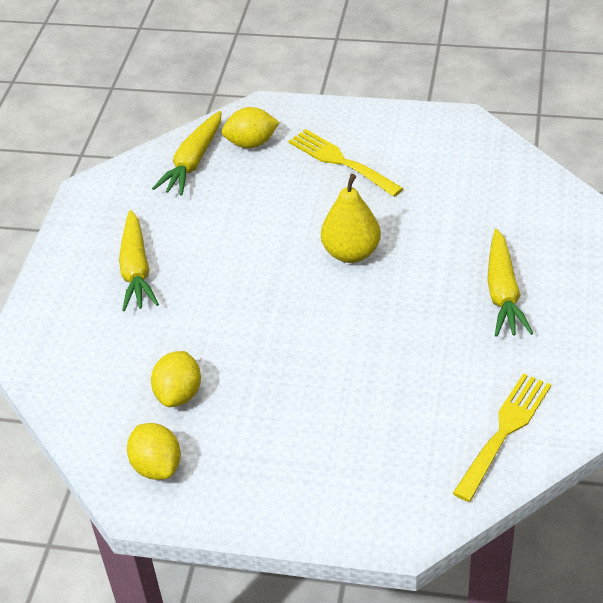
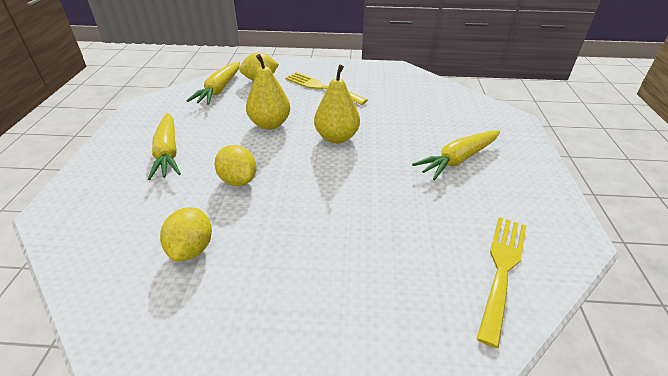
camera: 10 degrees left, 5 degrees down
yellow lemon [127,423,181,480] -> yellow lemon moved to [215,145,256,186]
yellow carrot [487,229,533,337] -> yellow carrot turned 60 degrees clockwise [412,130,500,180]
none -> yellow pear [246,54,290,129]

